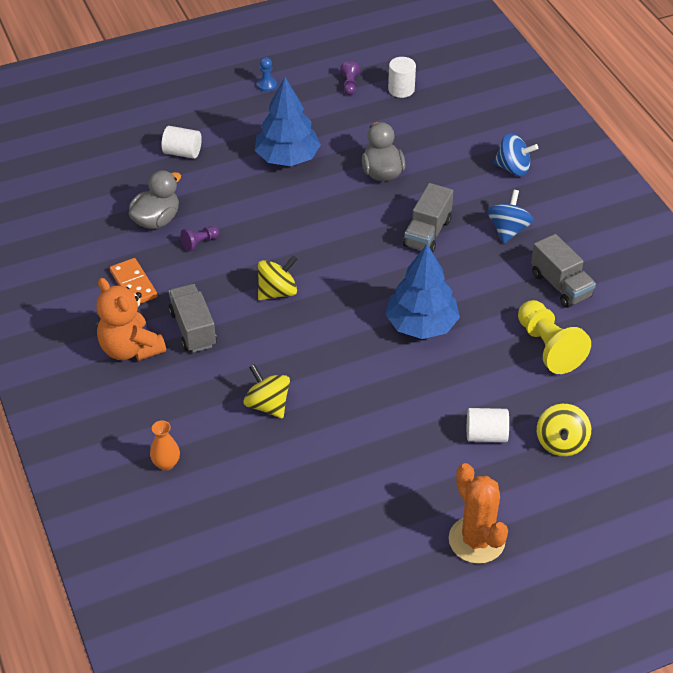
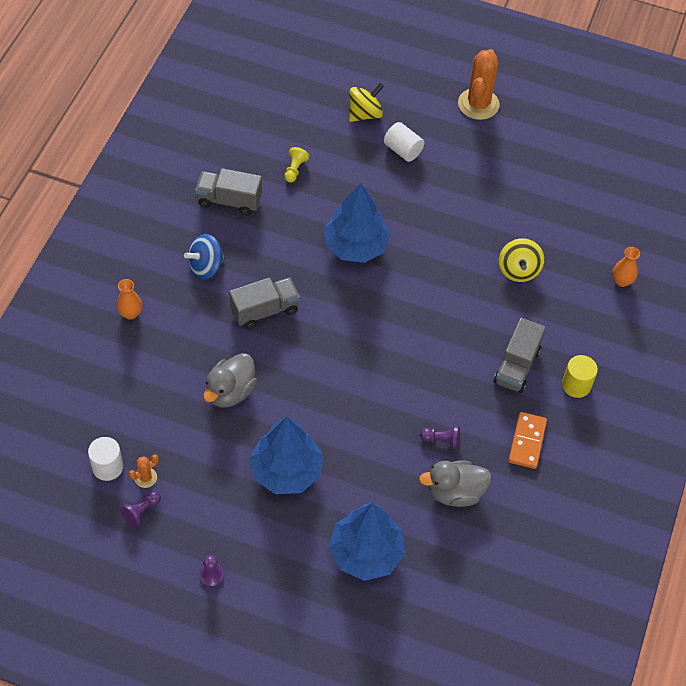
camera: 140 degrees left, 10 degrees up
orange teddy bear [96,278,166,361] -> yellow cylinder [562,355,598,398]
white cylinder [162,126,202,159] -> blue tree [329,503,405,581]
blue pawn [257,57,277,92] -> purple pawn [199,555,224,588]
yellow spinning top [258,256,297,300] -> none
blue spinning top [493,133,538,176] -> orange vase [116,279,142,320]
yellow pawn [518,300,591,374] -> yellow pawn [284,147,309,182], size x0.48
grey truck [531,234,596,308] -> grey truck turned 90 degrees counterclockwise [195,168,262,215]
none -> orange cactus [129,454,159,488]

